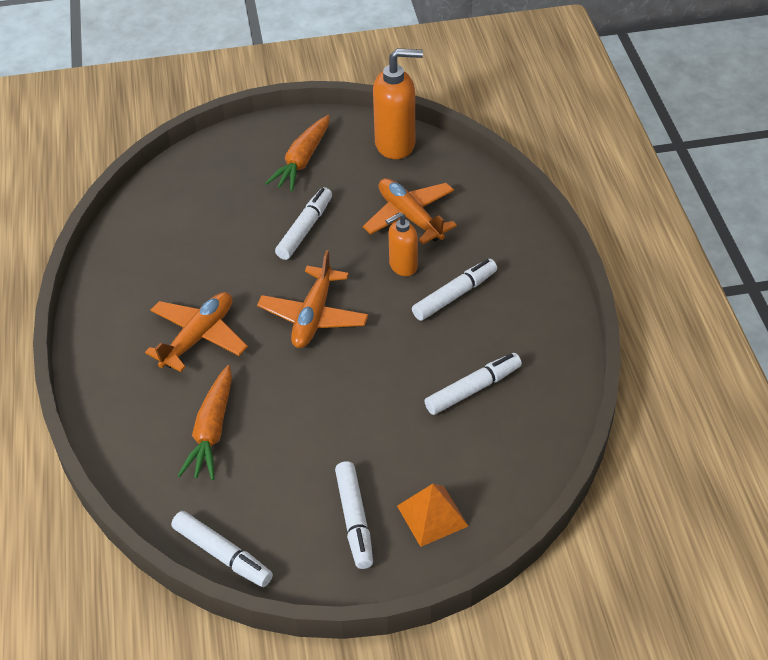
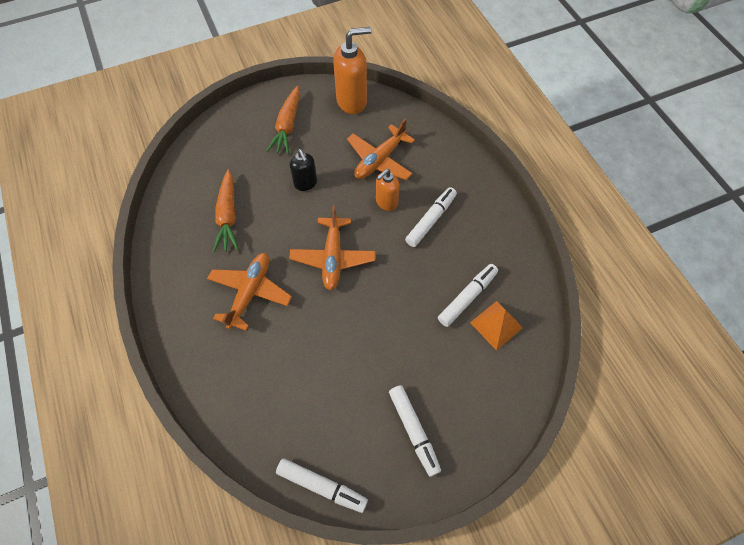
camera: 15 degrees left, 15 degrees up
orange carrot [178,365,232,480] -> orange carrot moved to [213,170,239,253]
white marker [275,187,332,260] -> black soap dispenser [290,149,317,191]
orange plane [363,178,457,244] -> orange plane turned 90 degrees counterclockwise [347,119,415,180]
orange pyramid [397,484,468,547] -> orange pyramid moved to [470,301,523,351]

